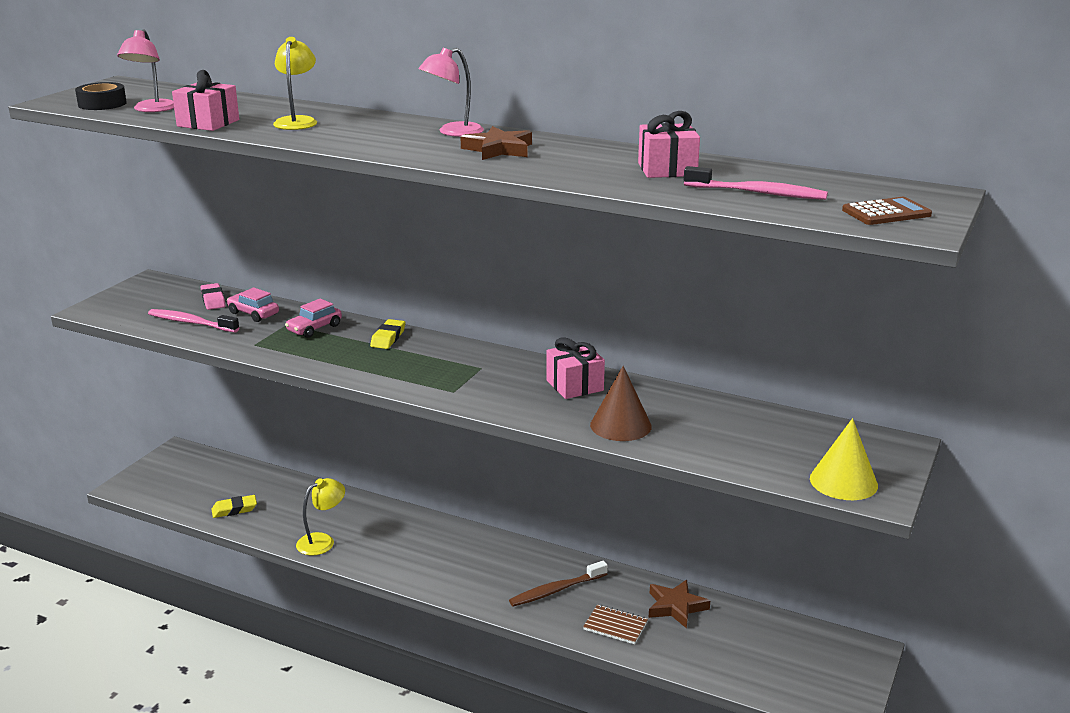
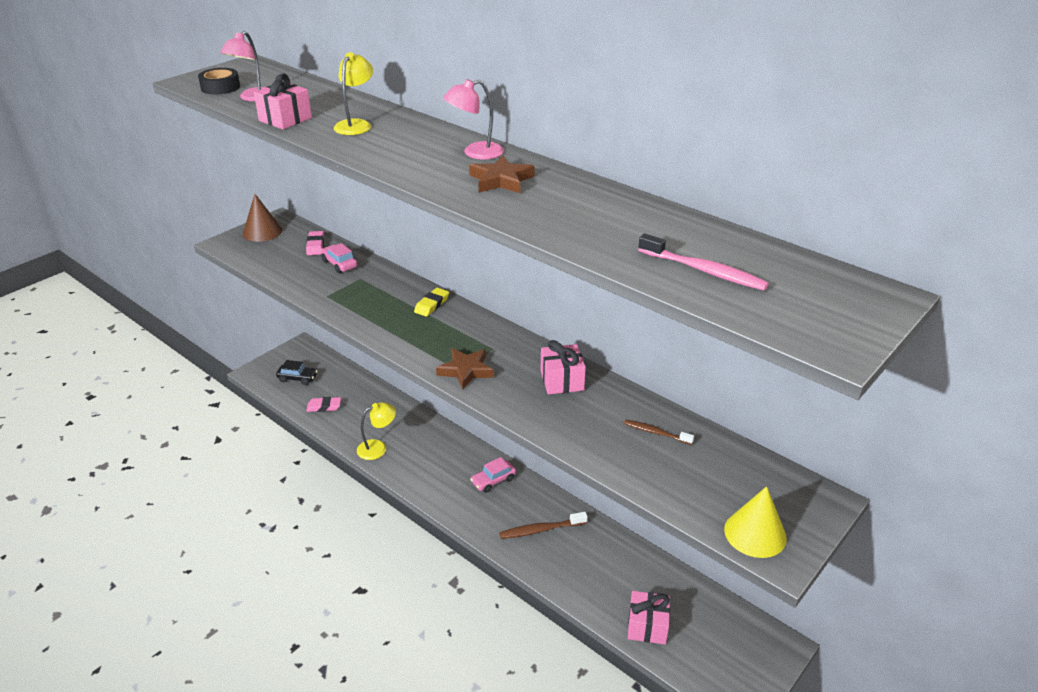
camera: 15 degrees right, 10 degrees up
pink toothbrush [148,309,239,332] -> none
yellow eraser [211,495,257,518] -> pink eraser [306,397,341,412]
pink car [285,299,342,338] -> pink car moved to [470,457,516,493]
brown notebook [583,604,648,644] -> none
brown cone [590,366,652,441] -> brown cone moved to [243,194,282,242]
pink gift [638,111,700,178] -> pink gift moved to [628,591,670,644]
brown star [649,580,710,628] -> brown star moved to [436,348,494,389]
brown calculator [842,197,932,225] -> none
none -> black car [276,360,318,385]
none -> brown toothbrush [624,420,694,445]

